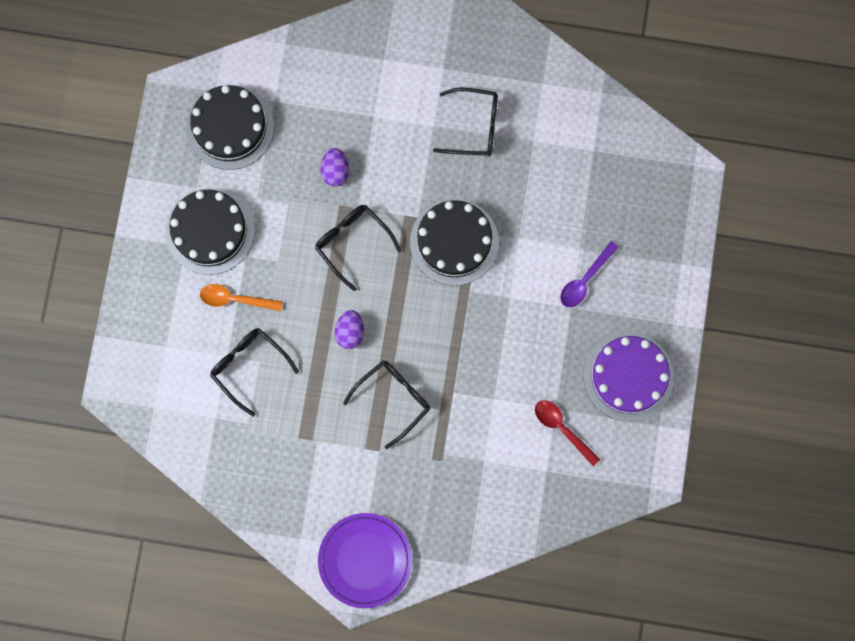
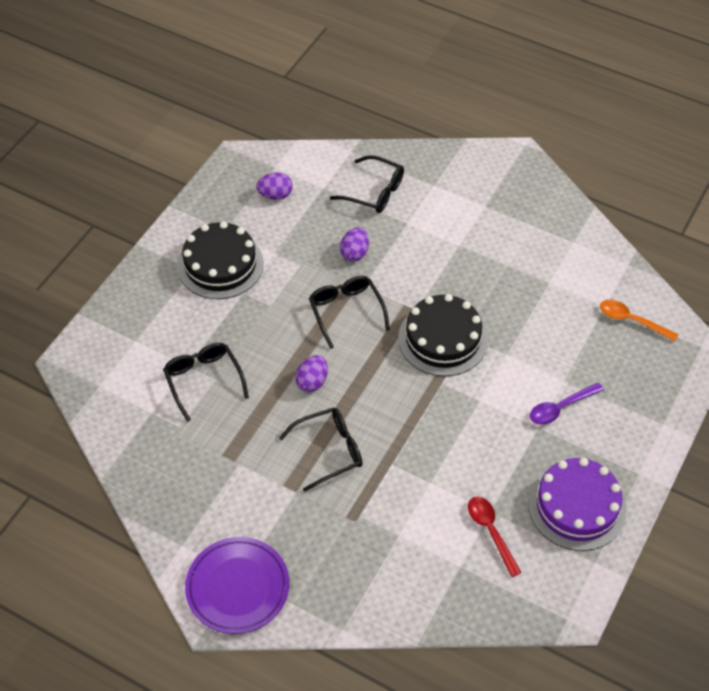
camera: 20 degrees right, 25 degrees down
black cake [186,85,274,170] -> purple egg [256,173,293,200]
orange spoon [200,284,283,311] -> orange spoon moved to [600,300,679,342]
black glasses [433,87,498,156] -> black glasses moved to [330,155,404,213]

